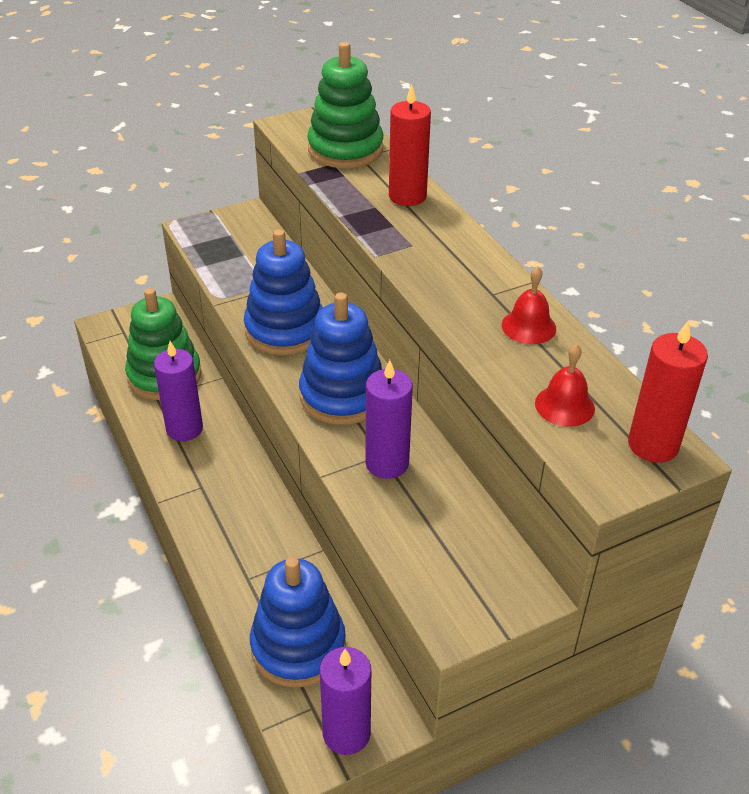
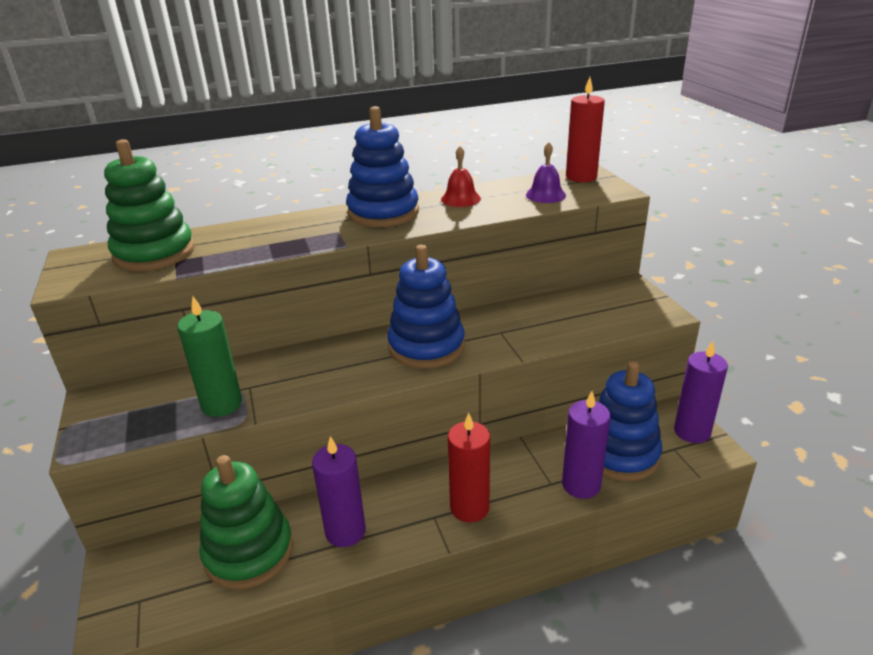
camera: 80 degrees left, 10 degrees down
blue stacking toy [244,229,323,355] -> blue stacking toy moved to [346,106,419,227]
purple candle [366,360,413,479] -> purple candle moved to [562,391,611,499]
red candle [389,84,431,206] -> red candle moved to [448,413,490,522]
red bell [535,344,595,427] -> purple bell [526,142,566,203]
none -> green candle [177,296,242,417]

